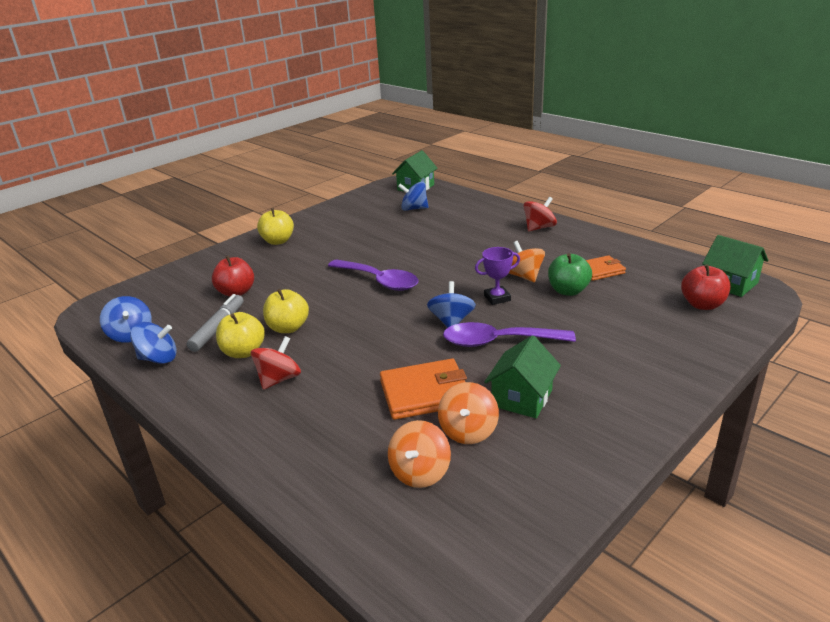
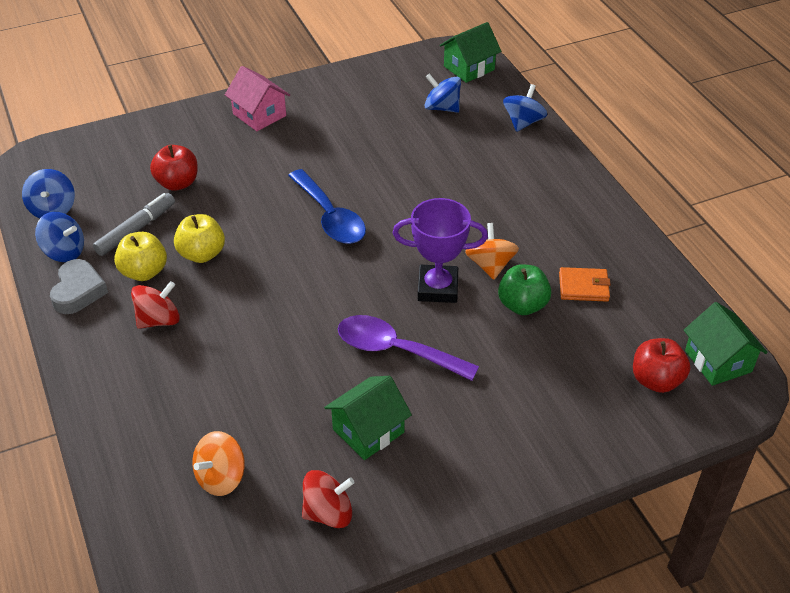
camera: 20 degrees right, 15 degrees up
yellow apple [257,208,294,245] -> pink house [225,66,290,131]
purple spoon [328,259,418,291] -> blue spoon [288,169,366,244]
orange wallet [380,359,467,420] -> none
blue spinning top [427,281,476,328] -> blue spinning top moved to [503,84,547,132]
orange spinning top [438,382,499,444] -> none
purple trophy [475,247,520,305] -> purple trophy [393,198,488,303], size x1.60
red spinning top [524,197,557,231] -> red spinning top moved to [302,470,355,528]
none -> grey heart [50,259,108,314]

